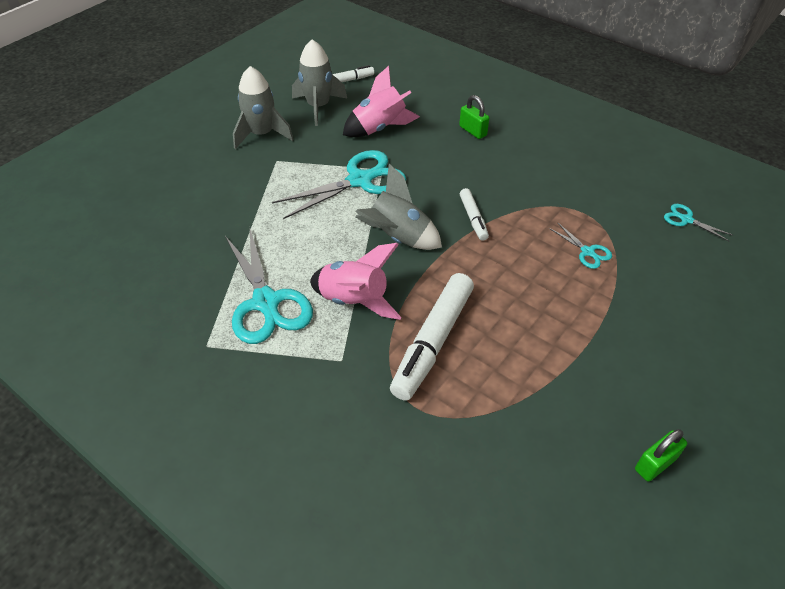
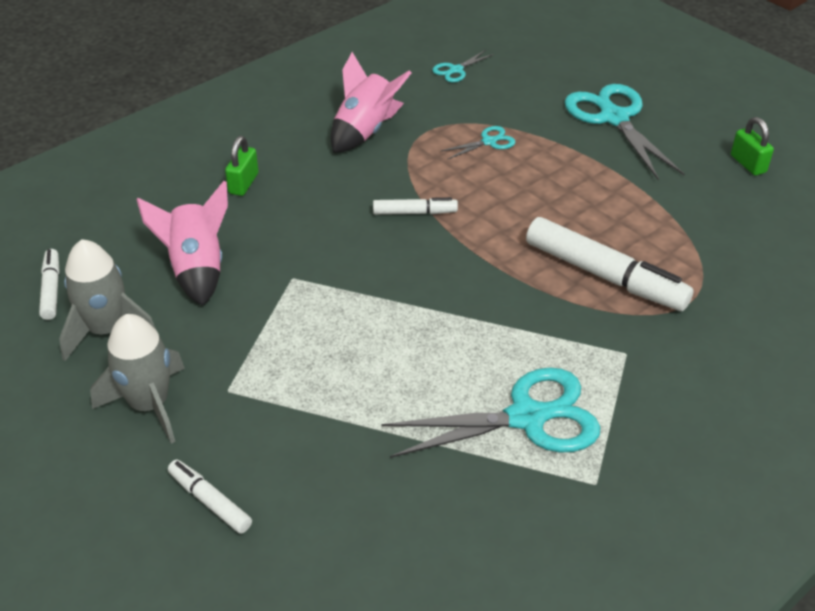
camera: 80 degrees left, 5 degrees down
turquoise scissors [272,150,406,219] -> turquoise scissors moved to [564,84,685,180]
pink rocket [310,243,402,320] -> pink rocket moved to [331,52,412,153]
grey rocket [355,164,442,250] -> none
green padlock [459,95,489,139] -> green padlock turned 45 degrees counterclockwise [225,136,258,196]
none -> white marker [168,459,252,534]

